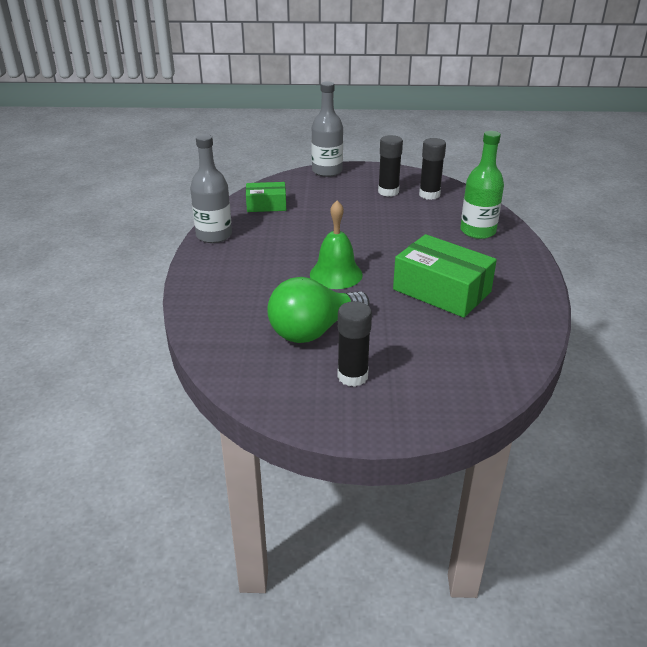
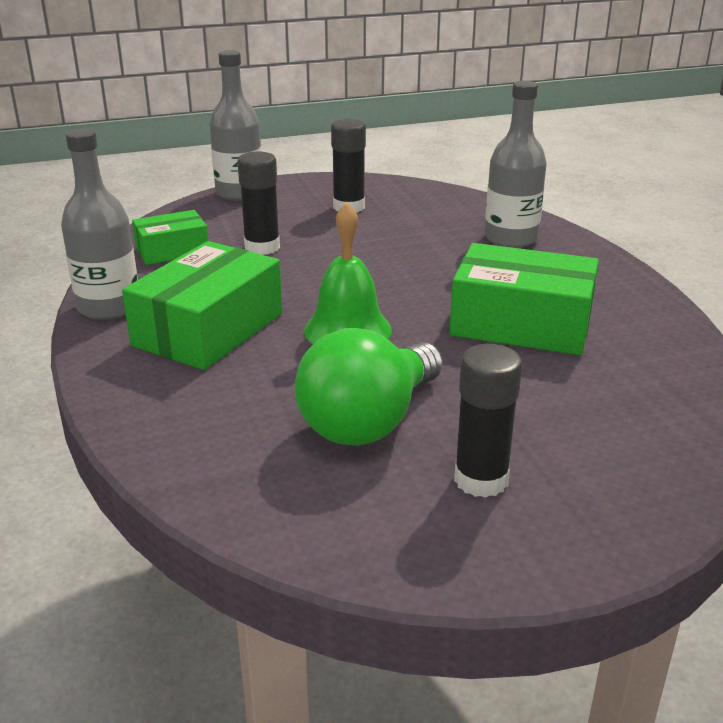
camera: 20 degrees left, 5 degrees down
black glue stick [419,138,446,200] -> black glue stick moved to [237,151,280,255]
green bottle [460,131,504,239] -> grey bottle [485,81,547,248]
none -> green box [122,241,282,370]

